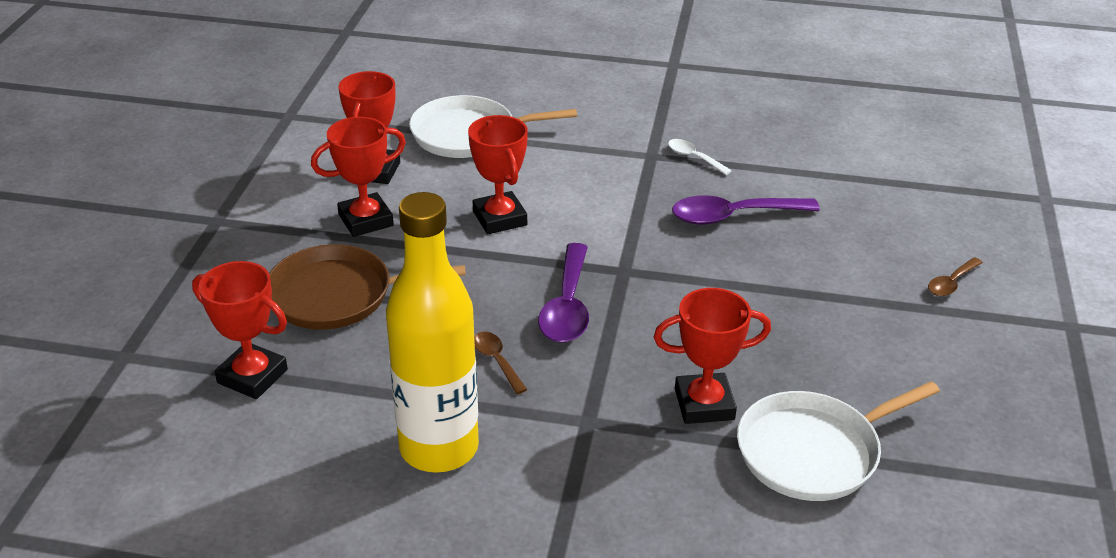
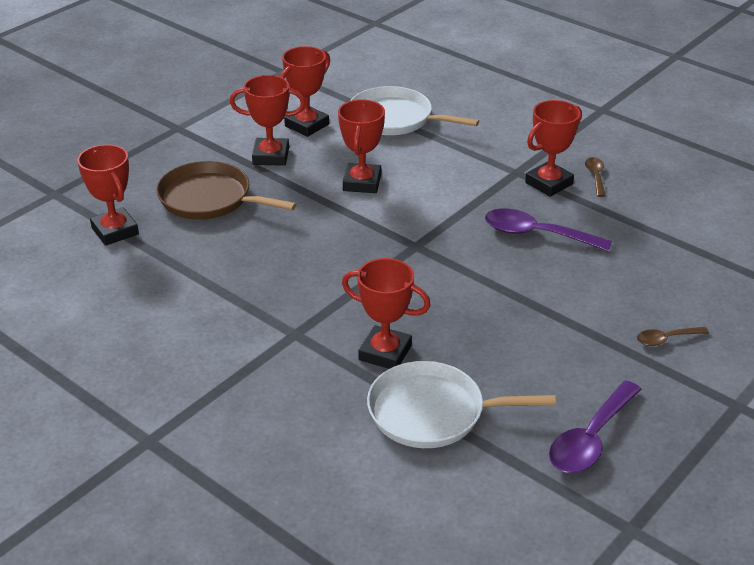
camera: 30 degrees right, 0 degrees up
yellow bottle [386,192,479,473] -> none
brown spoon [474,332,527,394] -> brown spoon moved to [585,157,605,197]
purple spoon [538,243,589,343] -> purple spoon moved to [549,380,642,473]
white spoon [668,139,732,175] -> red trophy [525,100,582,197]

